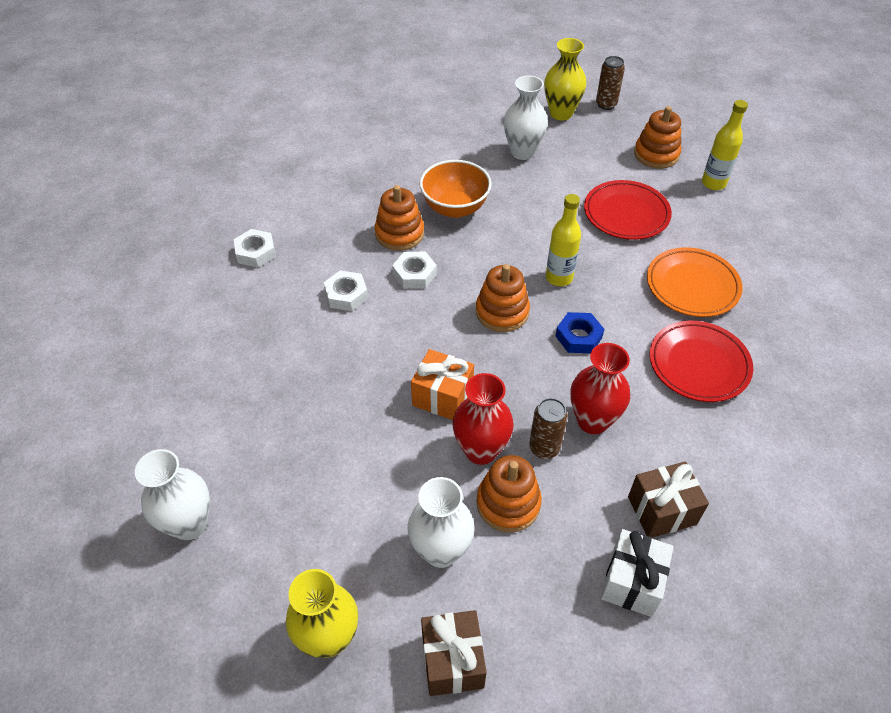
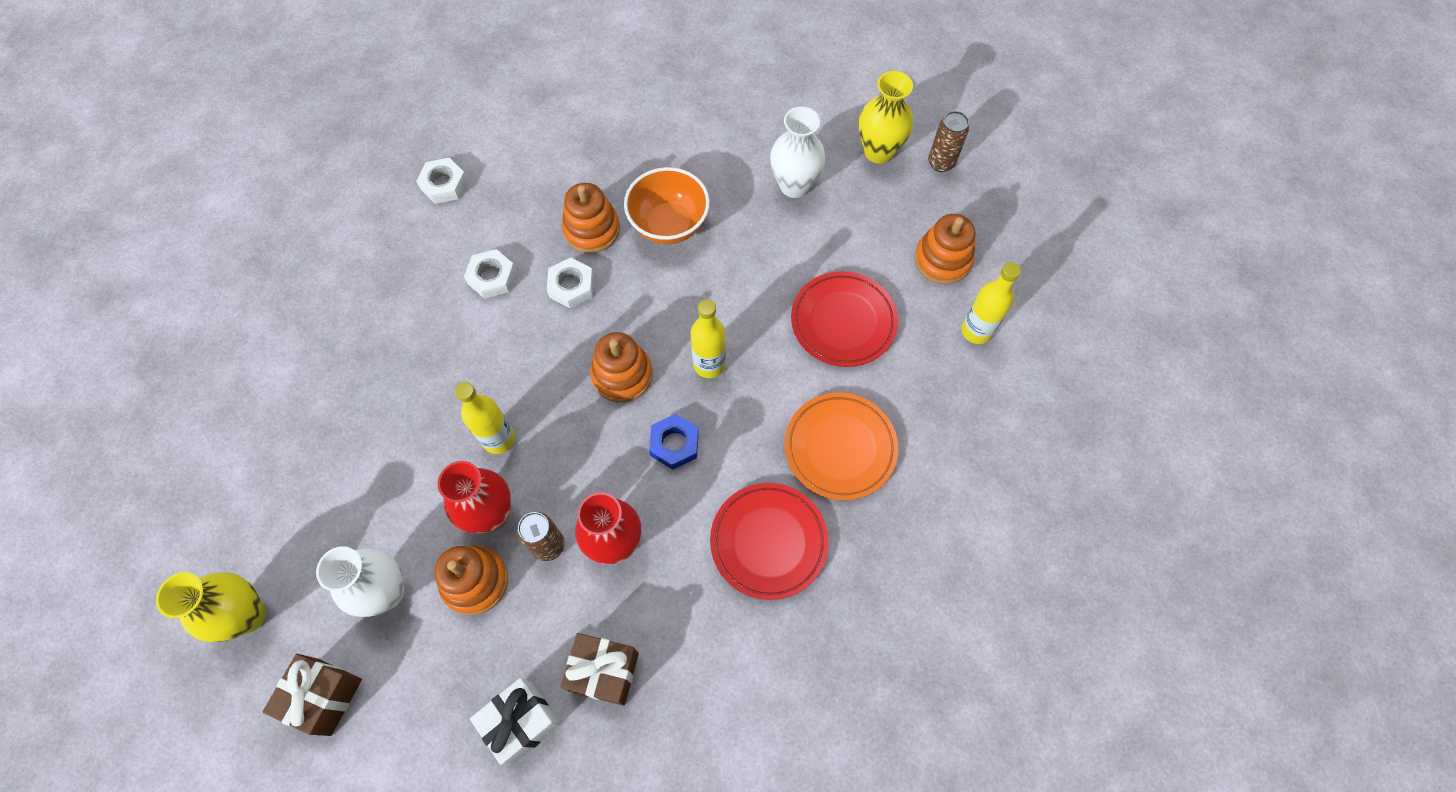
camera: 30 degrees right, 15 degrees up
white vase [135,449,210,540] -> none
orange gift [411,349,474,420] -> yellow bottle [455,382,515,454]

